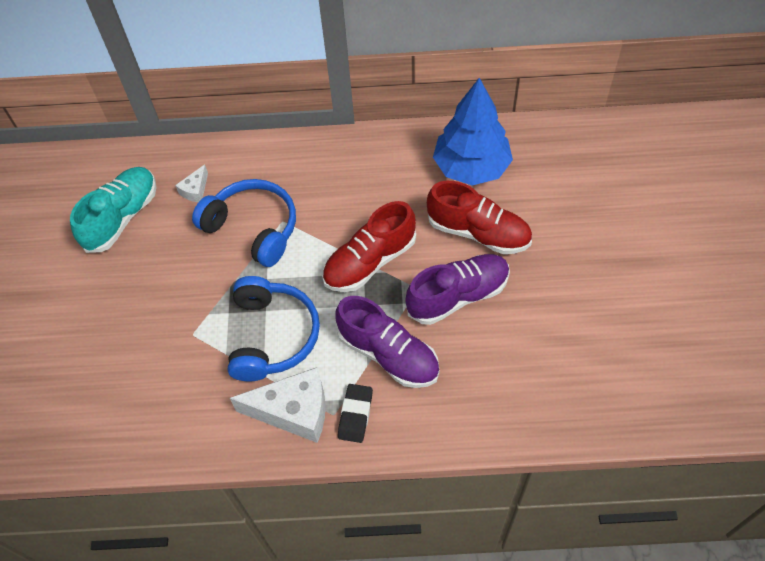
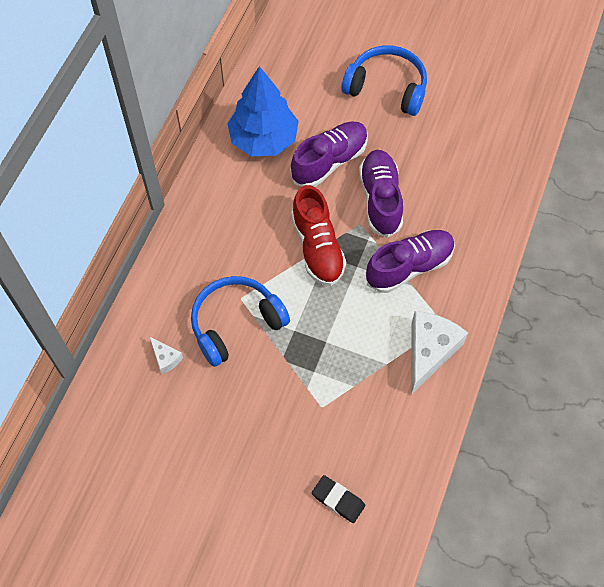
camera: 70 degrees left, 5 degrees up
turquoise shoe [70,167,157,253] -> none
blue headphones [228,276,320,381] -> blue headphones moved to [341,45,427,116]
black eraser [338,384,373,443] -> black eraser moved to [312,475,365,523]
red shoe [427,181,532,254] -> purple shoe [290,121,368,187]

